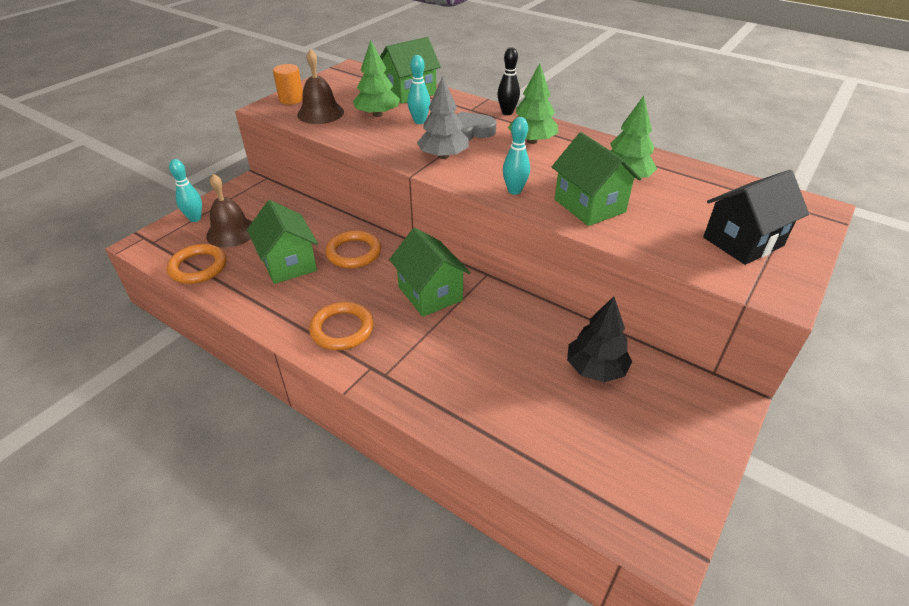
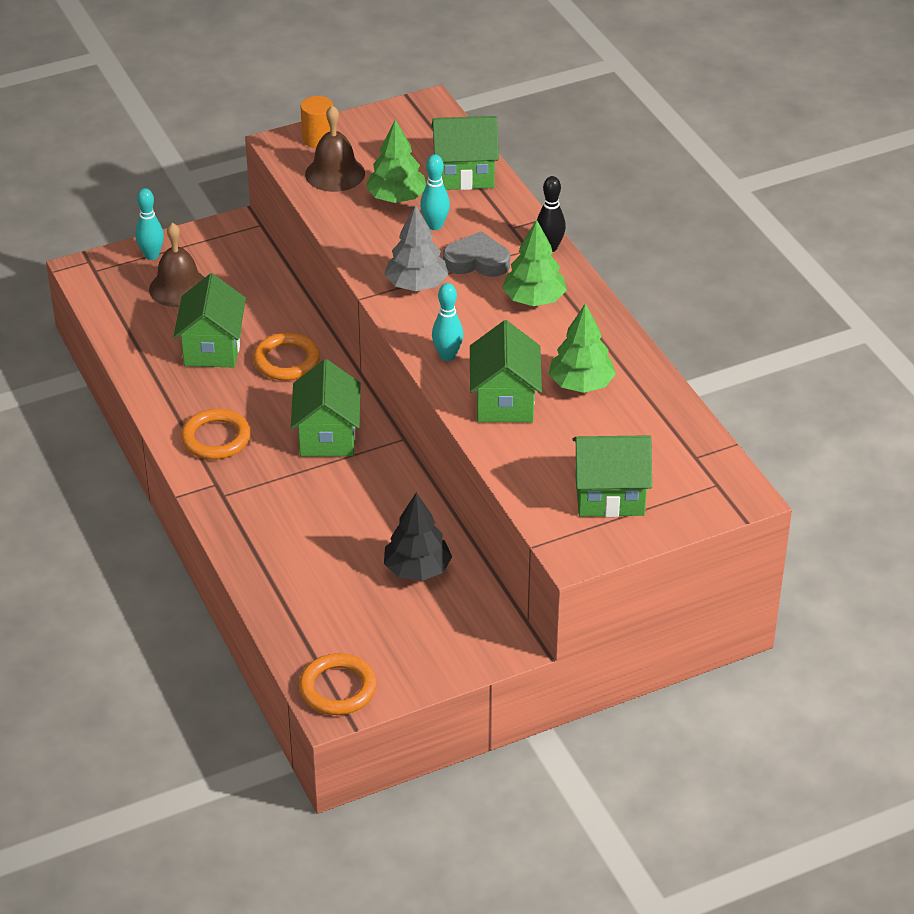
camera: 30 degrees right, 0 degrees up
orange ring [167,244,227,284] -> orange ring moved to [299,653,377,715]
black house [703,170,809,265] -> green house [572,435,652,517]

